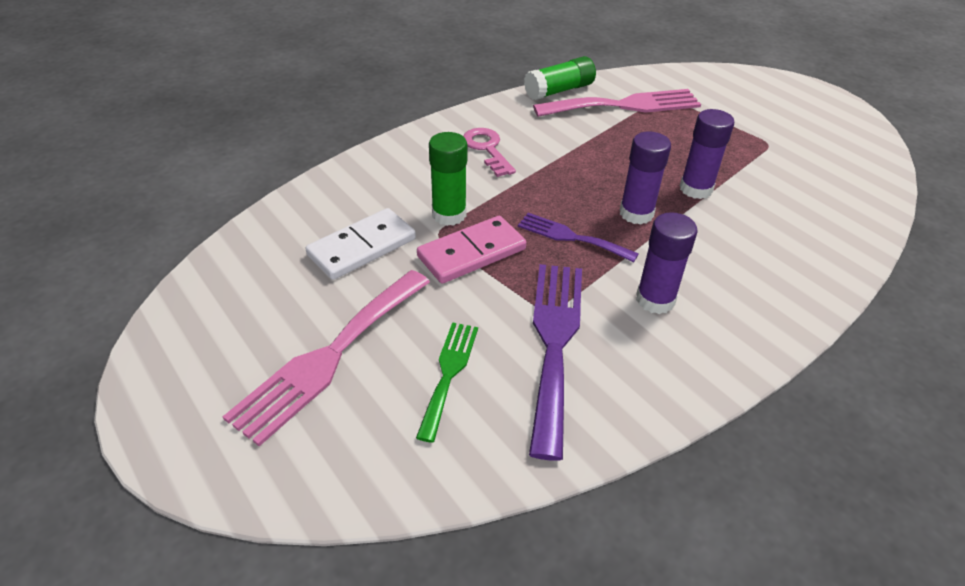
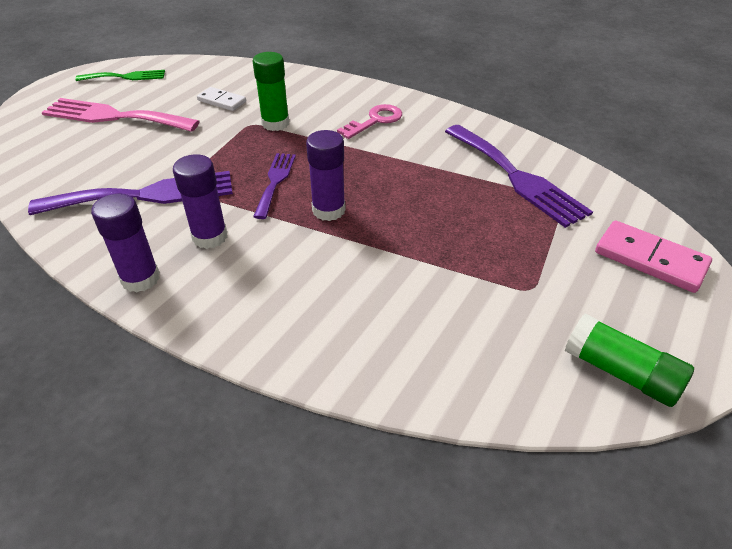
camera: 70 degrees right, 0 degrees up
white domino [305,208,416,280] -> white domino [197,87,246,111], size x0.63
green fork [416,322,478,443] -> green fork moved to [75,70,165,81]
pink domino [417,216,526,284] -> pink domino moved to [595,221,712,293]
green glue stick [524,56,596,100] -> green glue stick moved to [565,314,694,407]
pink fork [533,89,701,117] -> purple fork [445,125,593,228]
purple glue stick [680,109,734,199] -> purple glue stick moved to [91,193,160,293]

